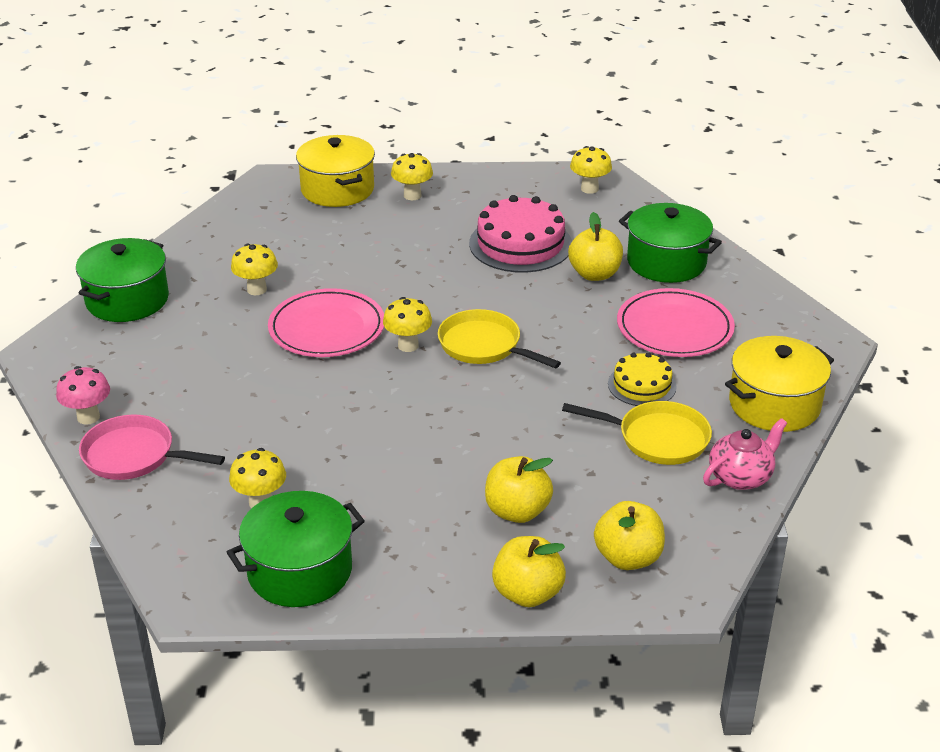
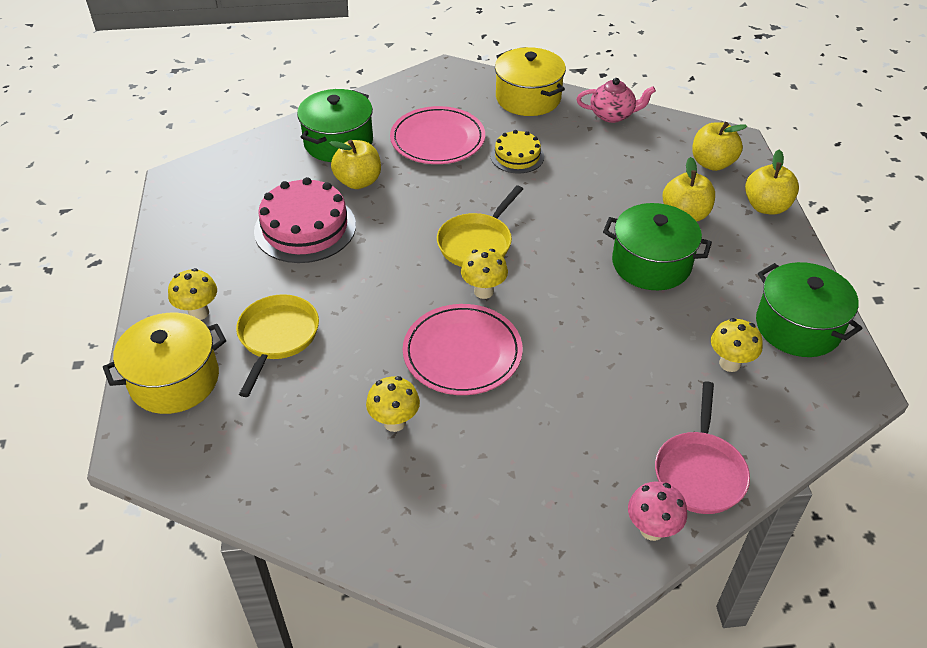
camera: 95 degrees left, 10 degrees up
green pot [76,238,169,322] -> green pot moved to [603,203,712,290]
yellow pan [562,401,712,465] -> yellow pan moved to [236,294,319,397]
yellow mushroom [570,146,612,194] -> none
pink teapot [703,418,787,490] -> pink teapot turned 135 degrees clockwise [576,78,656,123]

